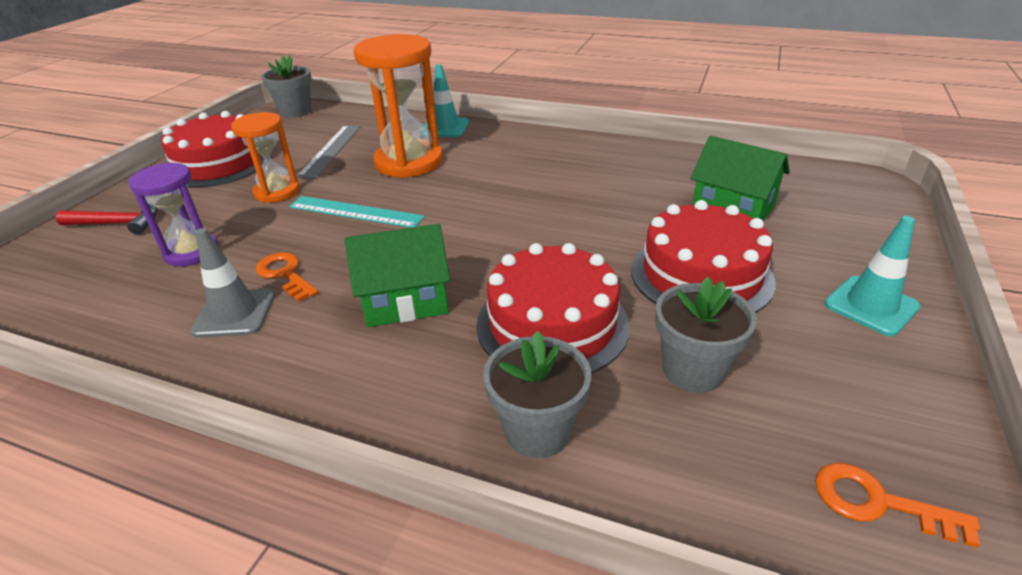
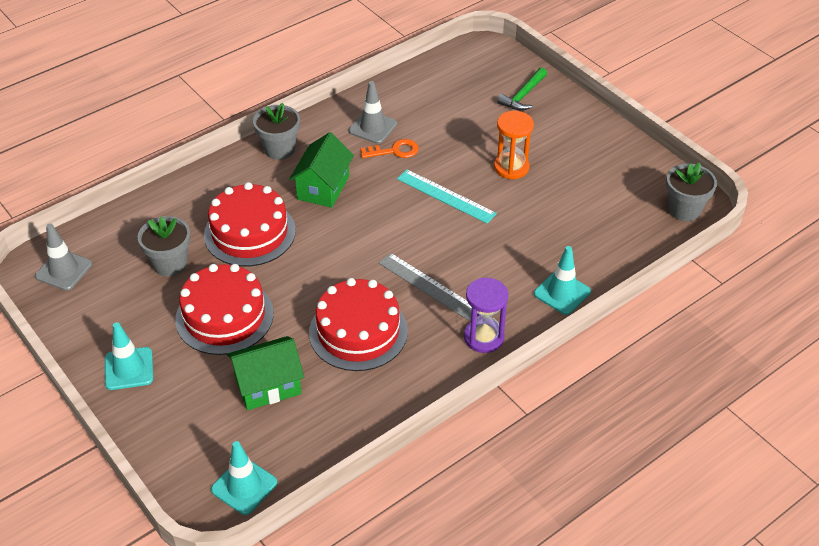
camera: 120 degrees right, 10 degrees up
red hammer [56,204,158,235] -> green hammer [497,67,547,111]
purple hourglass [128,163,218,267] -> purple hourglass moved to [464,278,508,353]
red cake [161,111,264,188] -> red cake moved to [309,278,408,371]
turquoise ruler [289,196,425,228] -> turquoise ruler turned 75 degrees clockwise [397,169,497,224]
grey ruler [296,125,361,179] -> grey ruler moved to [379,253,472,321]
orange hourglass [353,34,443,178] -> none
grey flower pot [483,331,591,458] -> grey flower pot moved to [253,103,300,160]
orange key [815,463,980,548] -> grey traffic cone [35,223,92,291]
none -> turquoise traffic cone [211,441,277,515]

